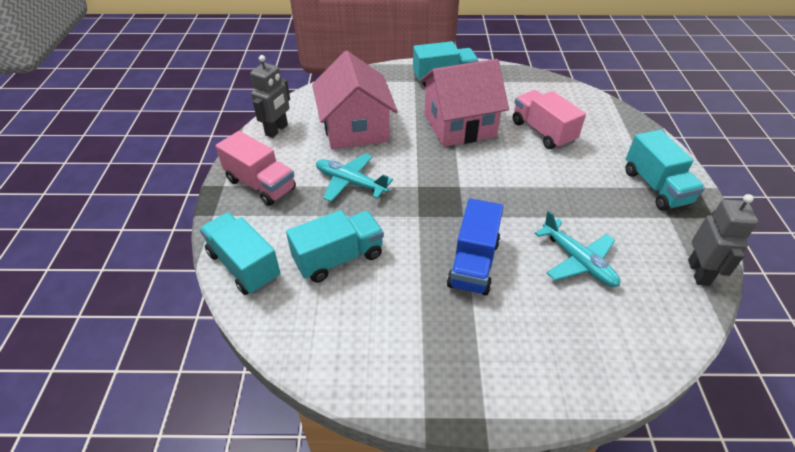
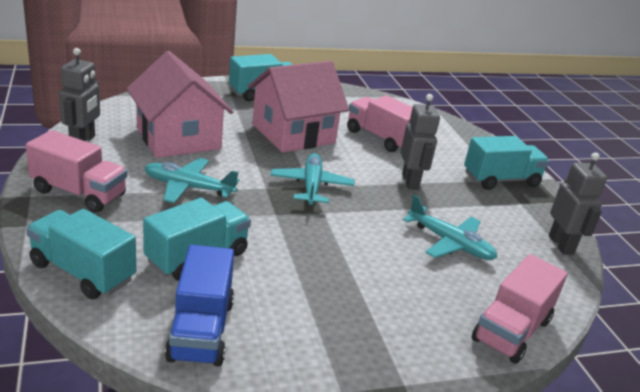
camera: 20 degrees left, 15 degrees down
blue truck [447,198,503,295] -> blue truck moved to [165,245,234,366]
turquoise truck [625,130,705,211] -> turquoise truck turned 75 degrees counterclockwise [464,136,549,190]
none -> turquoise plane [270,153,355,205]
none -> grey robot [401,94,440,190]
none -> pink truck [472,254,568,364]

